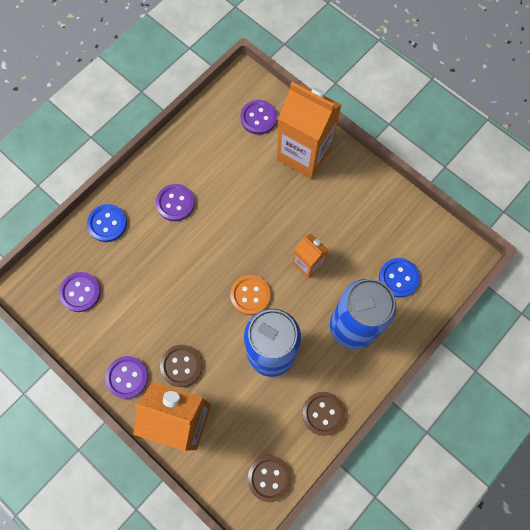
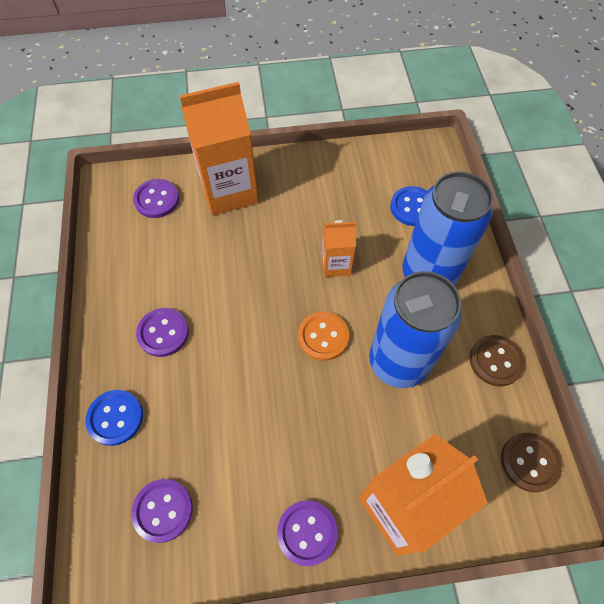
camera: 50 degrees left, 10 degrees down
brown button [160,345,202,387] -> none

